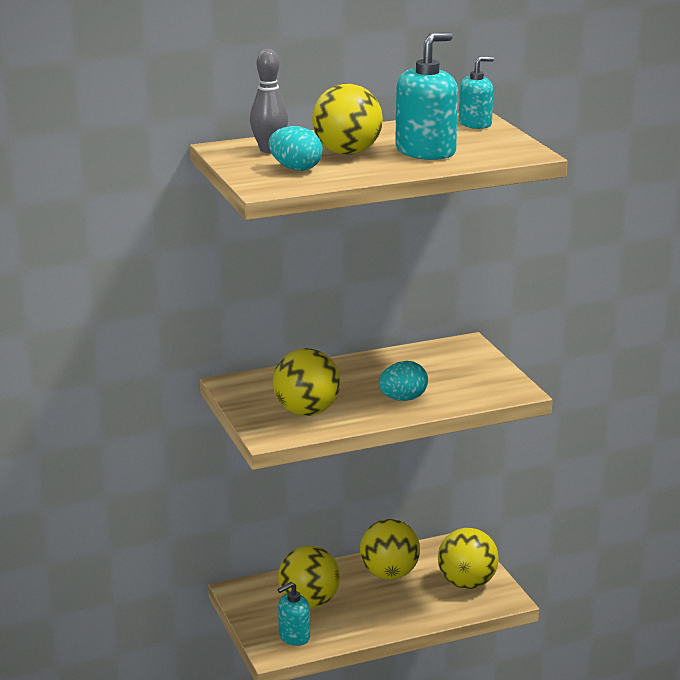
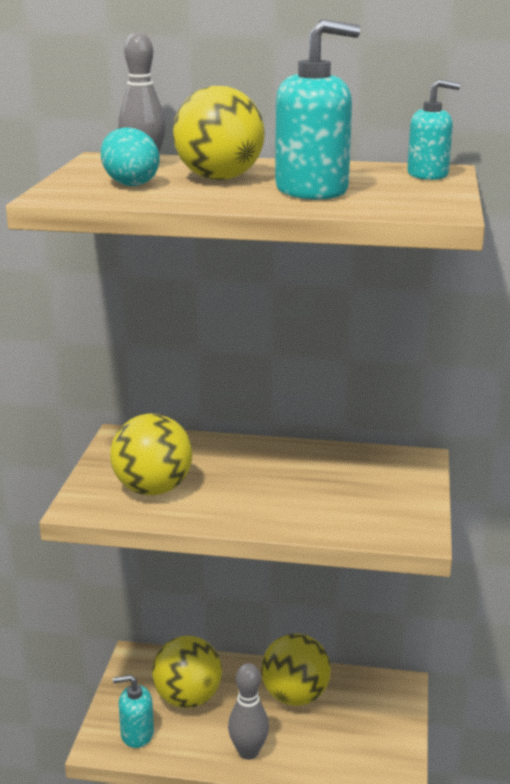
camera: 30 degrees right, 0 degrees up
turquoise egg [379,361,428,401] -> none
yellow ball [438,528,499,589] -> none
none -> grey bowling pin [228,663,269,760]

